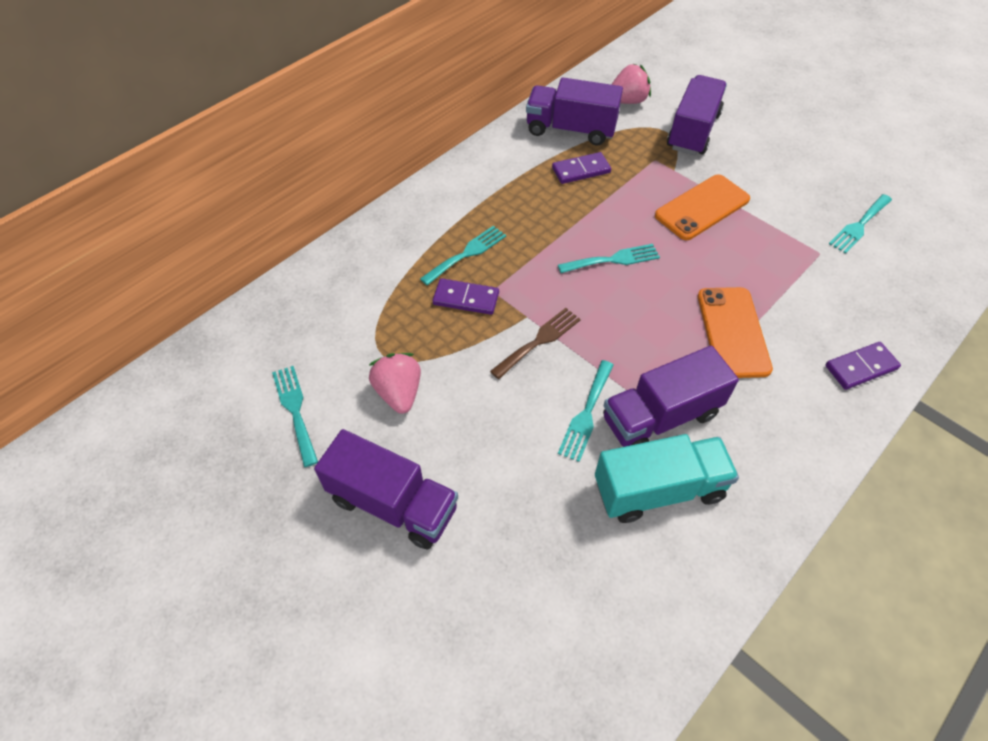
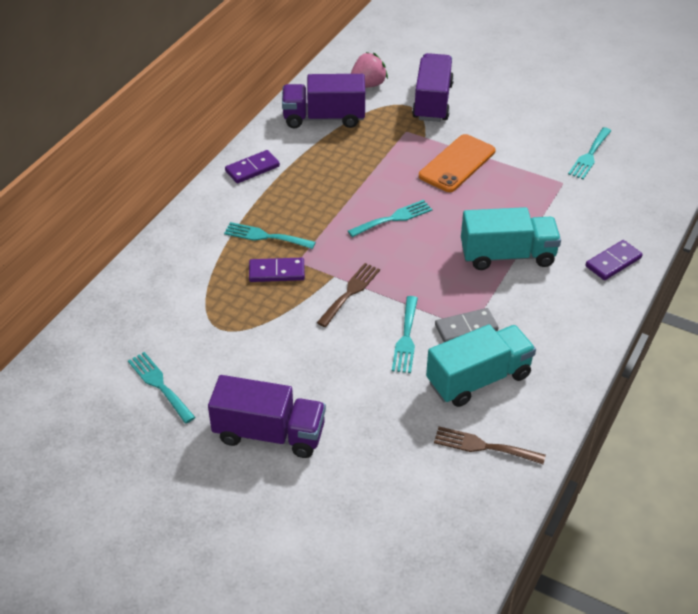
camera: 15 degrees left, 10 degrees down
pink strawberry [369,353,421,414] -> none
turquoise fork [420,226,506,285] -> turquoise fork turned 105 degrees counterclockwise [224,222,316,249]
purple domino [552,152,611,184] -> purple domino moved to [225,150,280,183]
purple truck [603,346,739,447] -> grey domino [435,308,499,342]
orange phone [698,287,773,378] -> turquoise truck [461,207,561,270]
none -> brown fork [434,427,546,464]

